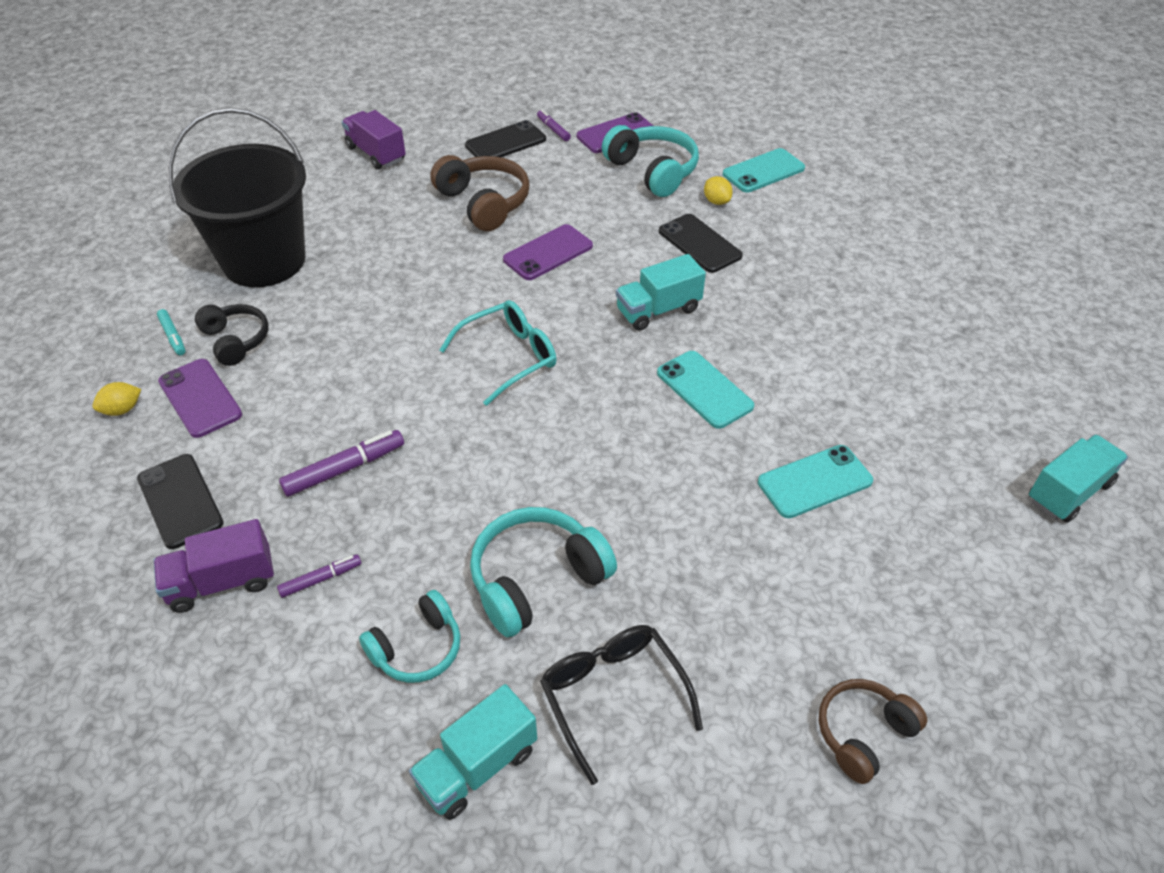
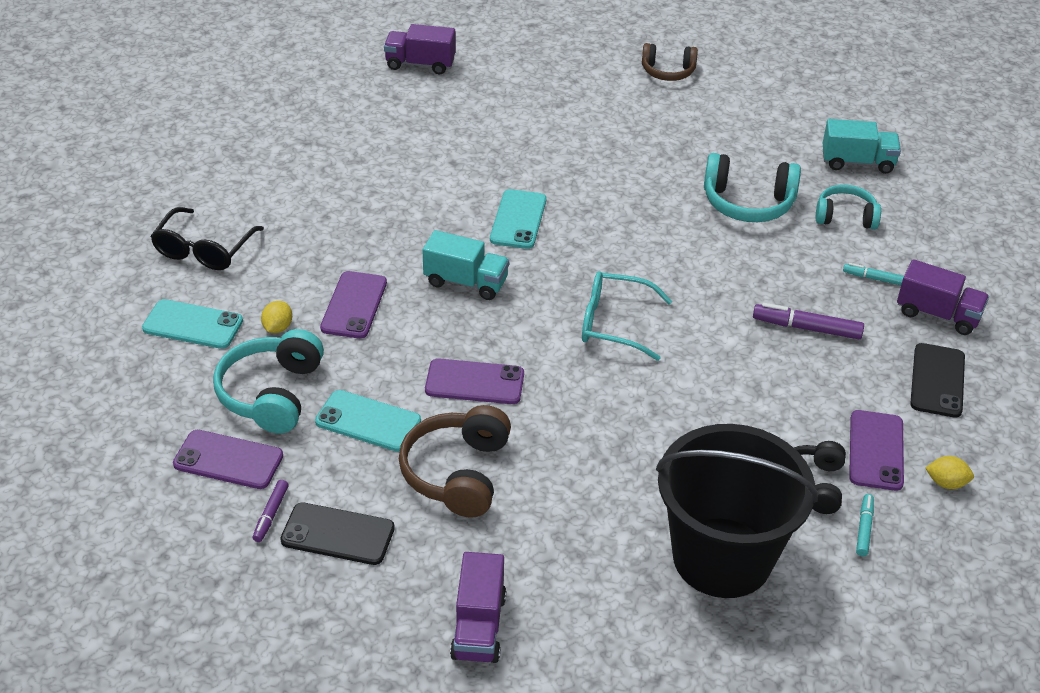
camera: 135 degrees left, 5 degrees down
purple marker [277,554,361,598] -> turquoise marker [843,263,904,285]
black glasses [540,625,703,785] -> black glasses moved to [150,207,264,270]
black phone [659,214,743,273] -> purple phone [320,271,387,339]
turquoise phone [758,445,873,518] -> turquoise phone moved to [315,390,421,452]
turquoise truck [1029,435,1128,523] -> purple truck [384,24,456,74]

